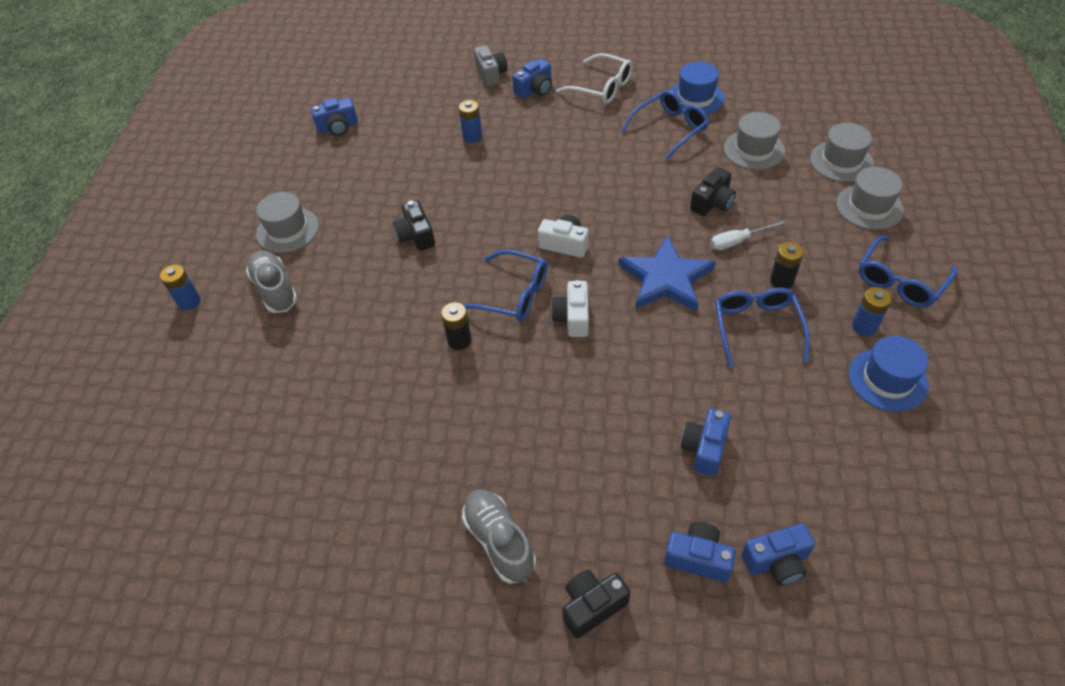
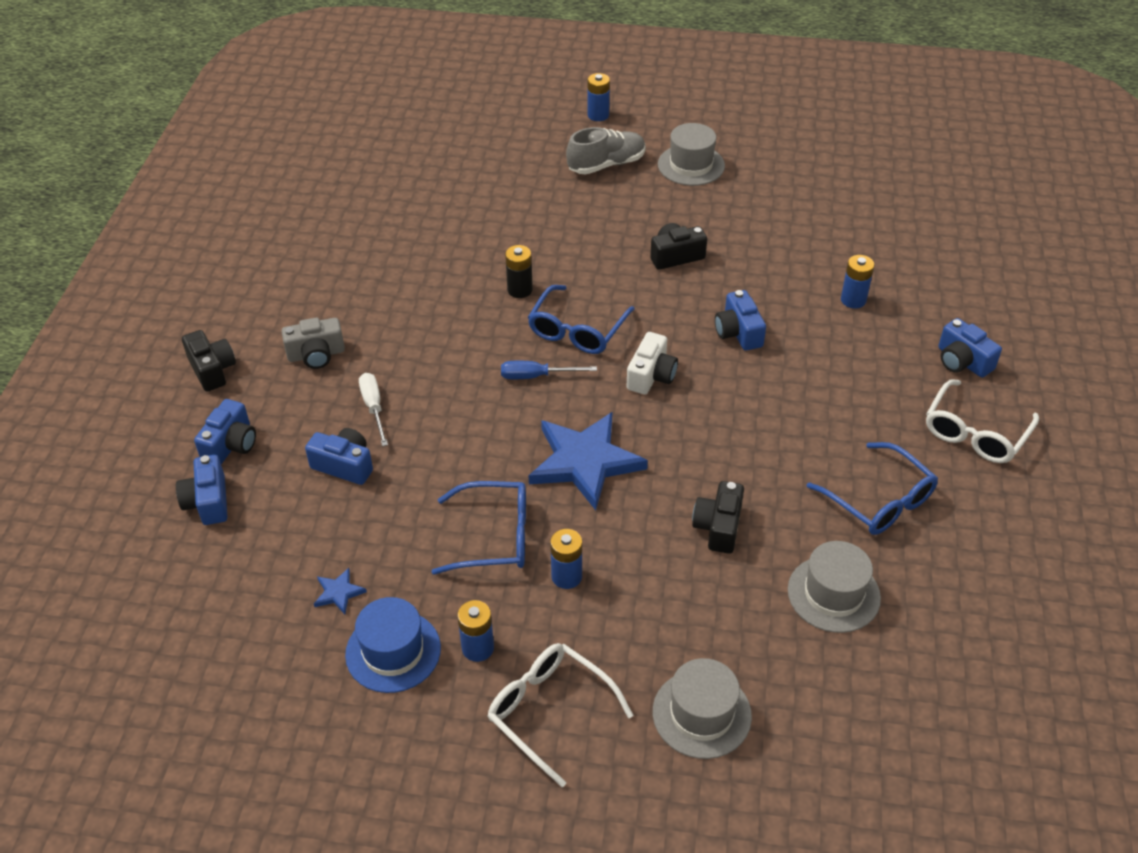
camera: 90 degrees right, 5 degrees down
blue camera [311,98,358,136] -> blue camera moved to [715,290,766,351]
grey shoe [462,490,536,584] -> none
grey camera [474,45,508,86] -> grey camera moved to [281,317,345,369]
white camera [551,280,589,337] -> blue screwdriver [501,361,597,379]
blue hat [670,62,725,115] -> none
black camera [690,167,736,216] -> black camera turned 60 degrees clockwise [692,481,744,554]
white screwdriver [711,220,785,250] -> white screwdriver moved to [359,373,388,446]
black battery [770,242,804,289] -> blue battery [550,529,582,589]
grey hat [810,123,874,182] -> none
blue glasses [859,236,958,307] -> white glasses [488,643,634,787]
none -> blue star [314,568,367,614]

